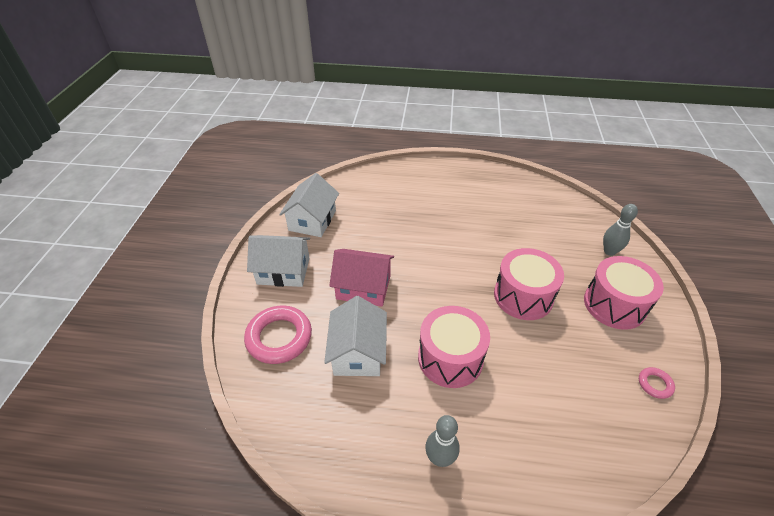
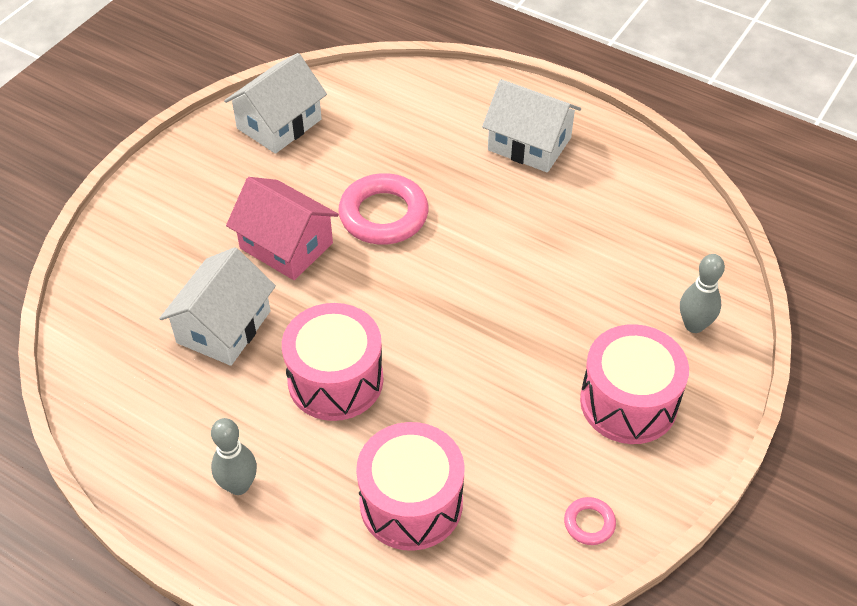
camera: 25 degrees right, 5 degrees up
pink ring [244,305,312,364] -> pink ring moved to [338,173,428,245]
white house [247,235,310,287] -> white house moved to [482,79,581,173]
pink drum [494,248,564,320] -> pink drum moved to [356,422,464,551]

